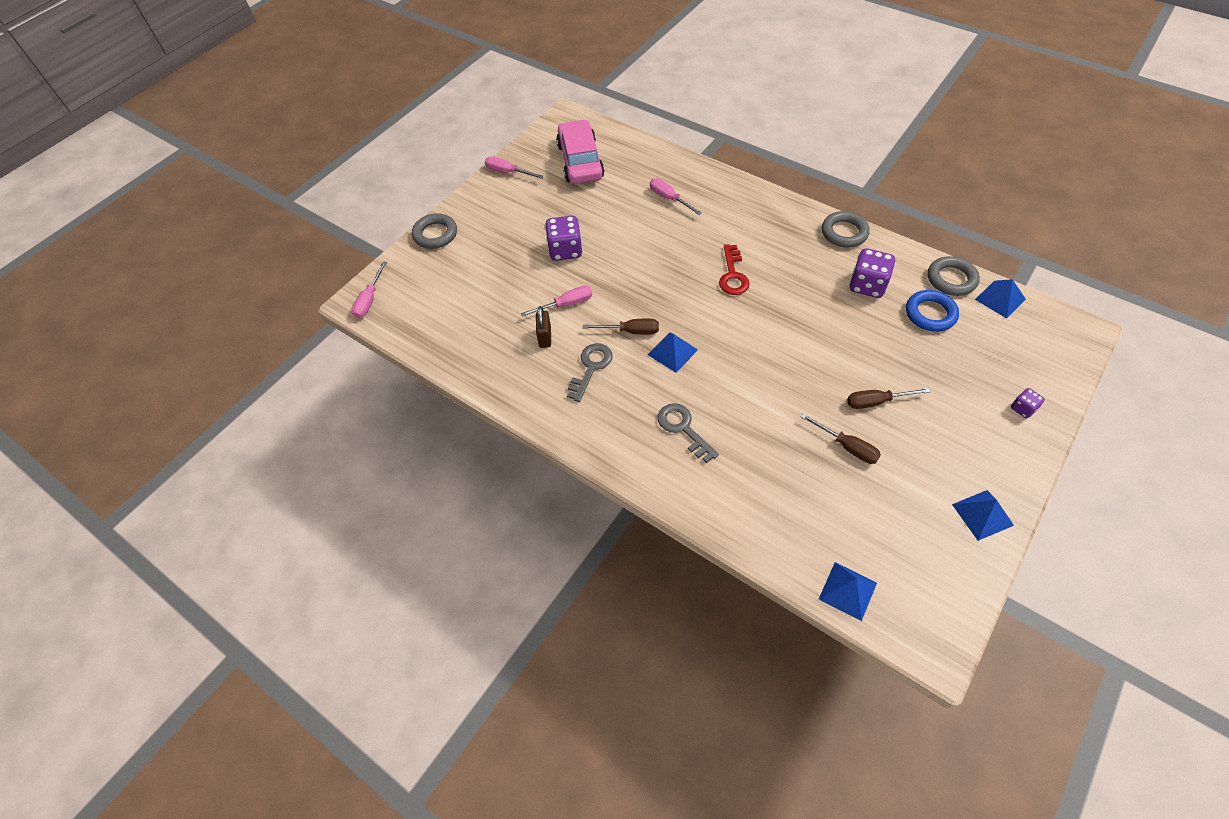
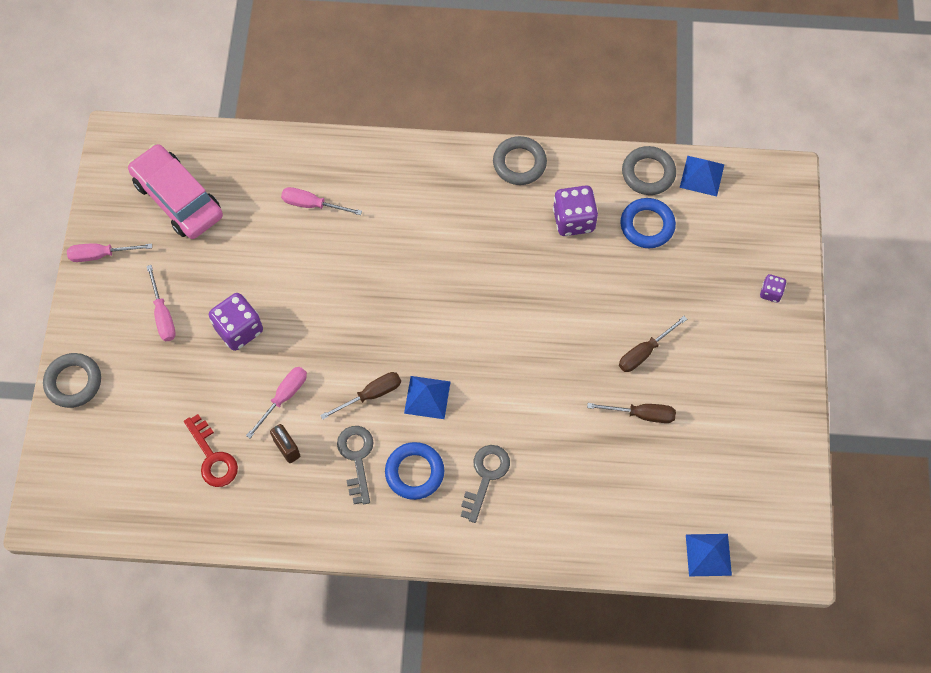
camera: 35 degrees left, 10 degrees up
pink screwdriver [351,261,387,318] -> pink screwdriver moved to [146,265,176,341]
grey key [658,403,719,463] -> grey key turned 90 degrees clockwise [461,445,510,523]
red key [719,244,750,295] -> red key moved to [184,414,238,487]
blue pyramid [952,490,1014,541] -> none
none -> blue ring [385,442,444,500]

